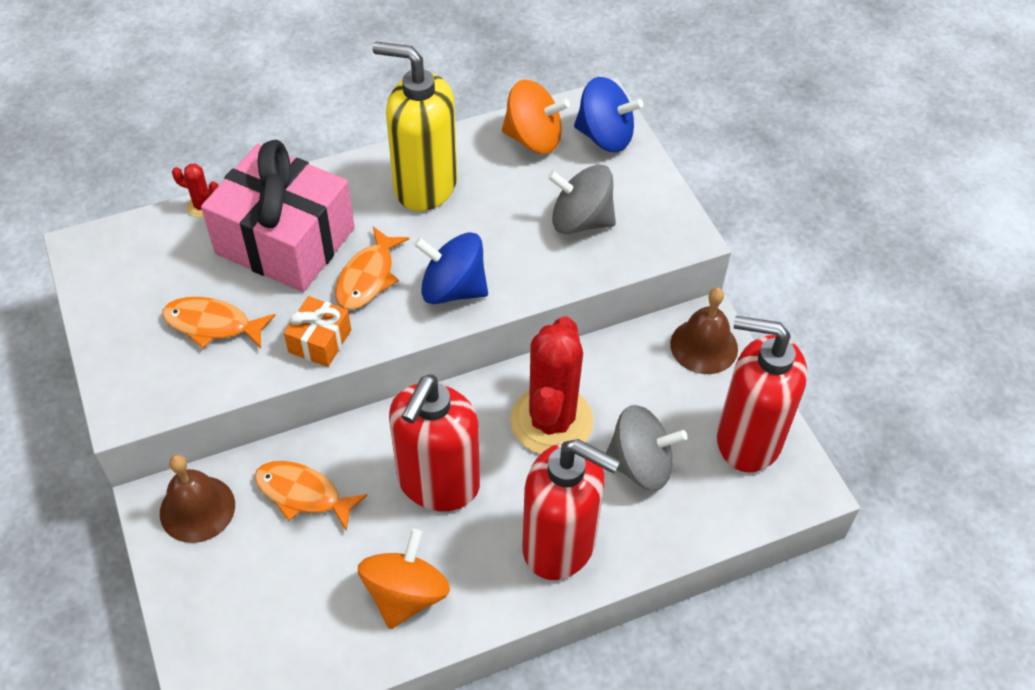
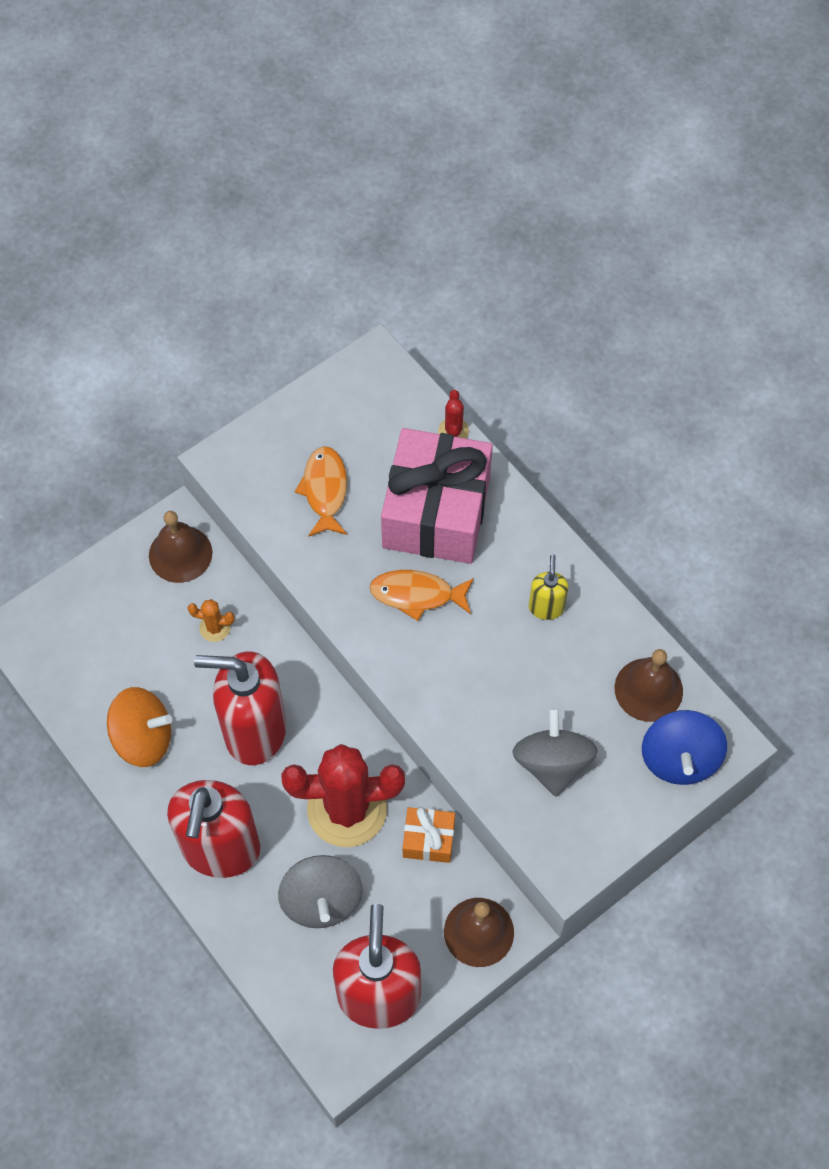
camera: 75 degrees right, 10 degrees up
orange fish [254,461,368,532] -> orange cactus [188,599,235,642]
orange gift [284,296,351,367] -> orange gift moved to [403,807,455,863]
yellow soap dispenser [373,41,457,211] -> yellow soap dispenser [529,554,569,620], size x0.46
blue spinning top [414,232,488,304] -> none
orange spinning top [502,80,570,154] -> brown bell [615,649,683,722]

